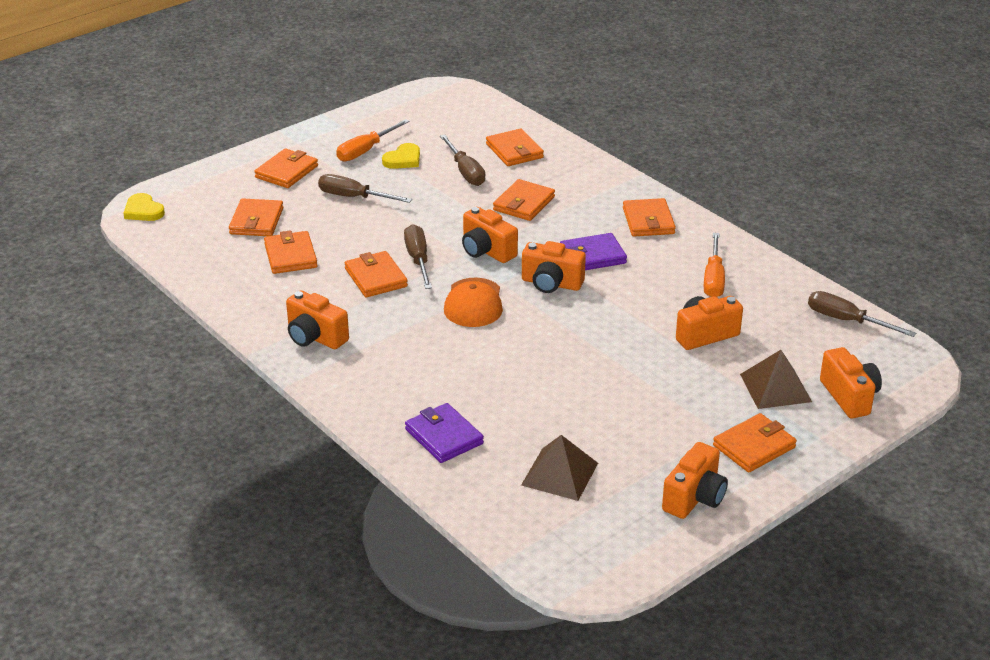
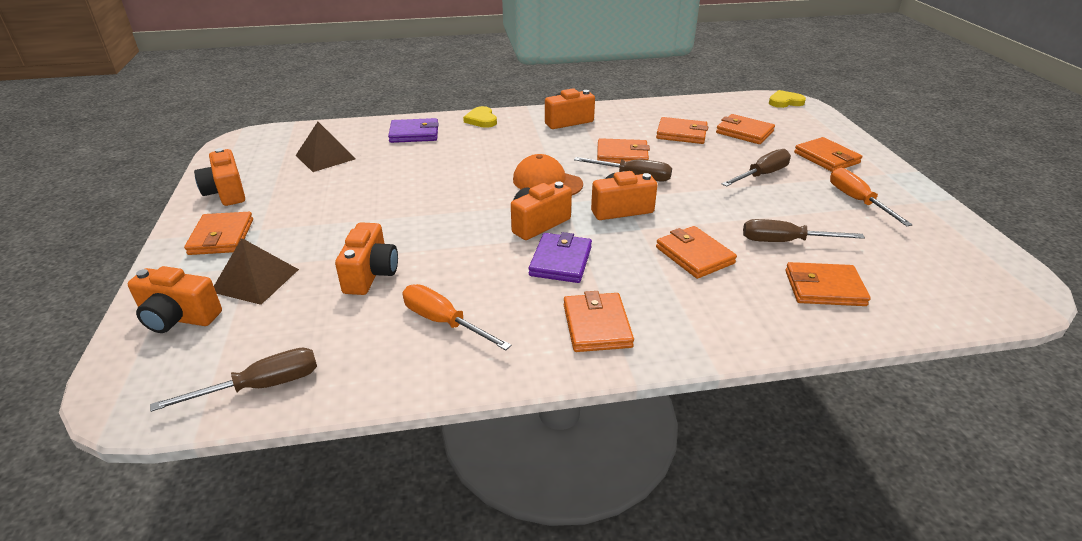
camera: 120 degrees right, 0 degrees up
yellow heart [382,143,420,169] -> yellow heart moved to [463,106,497,128]
orange wallet [623,198,676,236] -> orange wallet turned 60 degrees clockwise [564,291,634,352]

